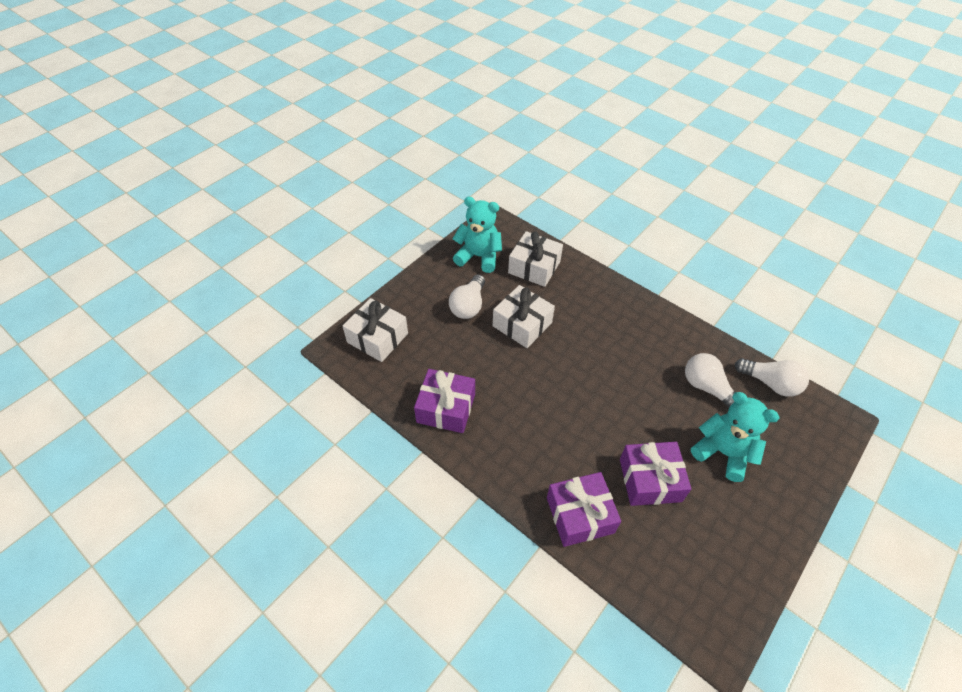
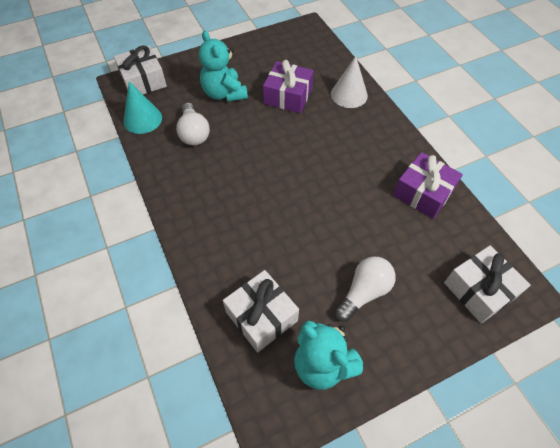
camera: 155 degrees left, 5 degrees up
white gift [493,285,555,348] -> white gift moved to [114,45,167,94]
purple gift [547,472,621,547] -> white cone [331,56,368,108]
white light bulb [735,358,809,397] -> turquoise cone [123,81,162,134]

